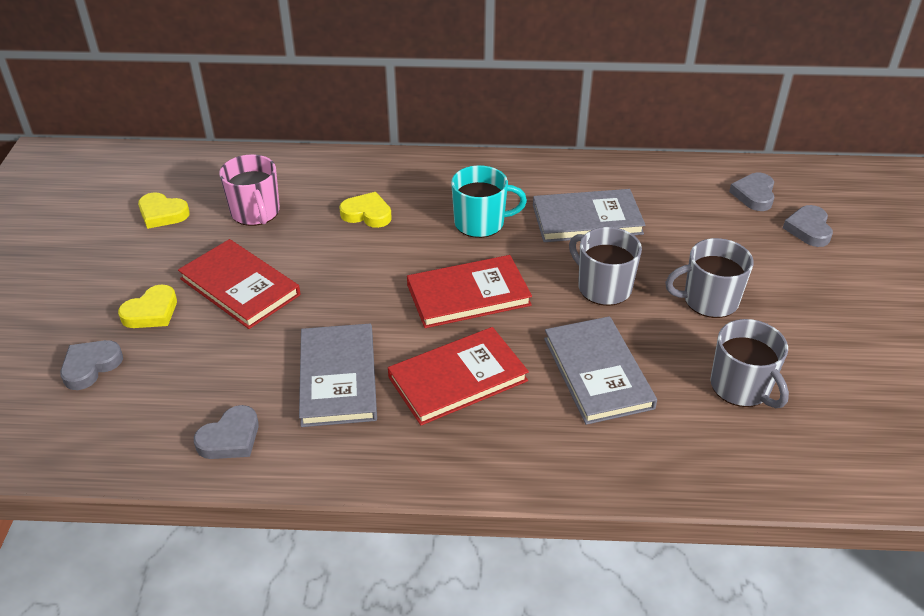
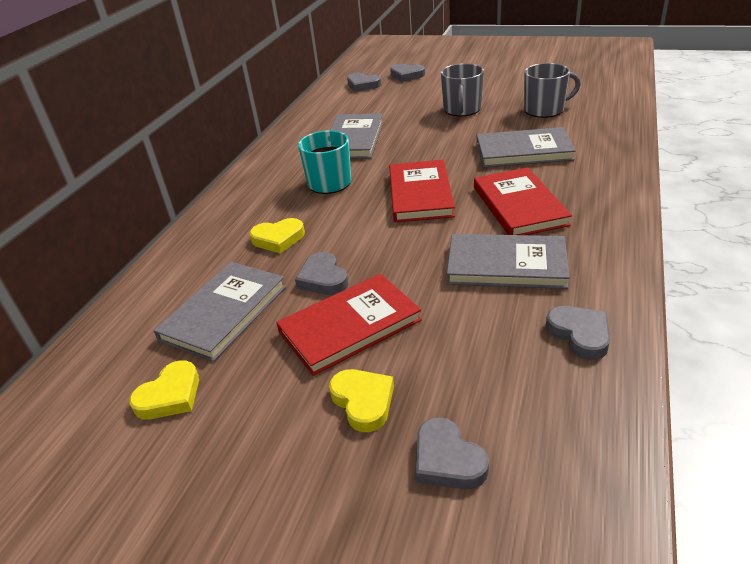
camera: 70 degrees left, 5 degrees down
pink mug [219,154,280,226] -> grey book [154,262,286,362]
yellow heart [339,192,392,228] -> yellow heart turned 135 degrees counterclockwise [249,218,305,253]
grey mug [569,227,642,306] -> none
none -> grey heart [295,252,348,295]

